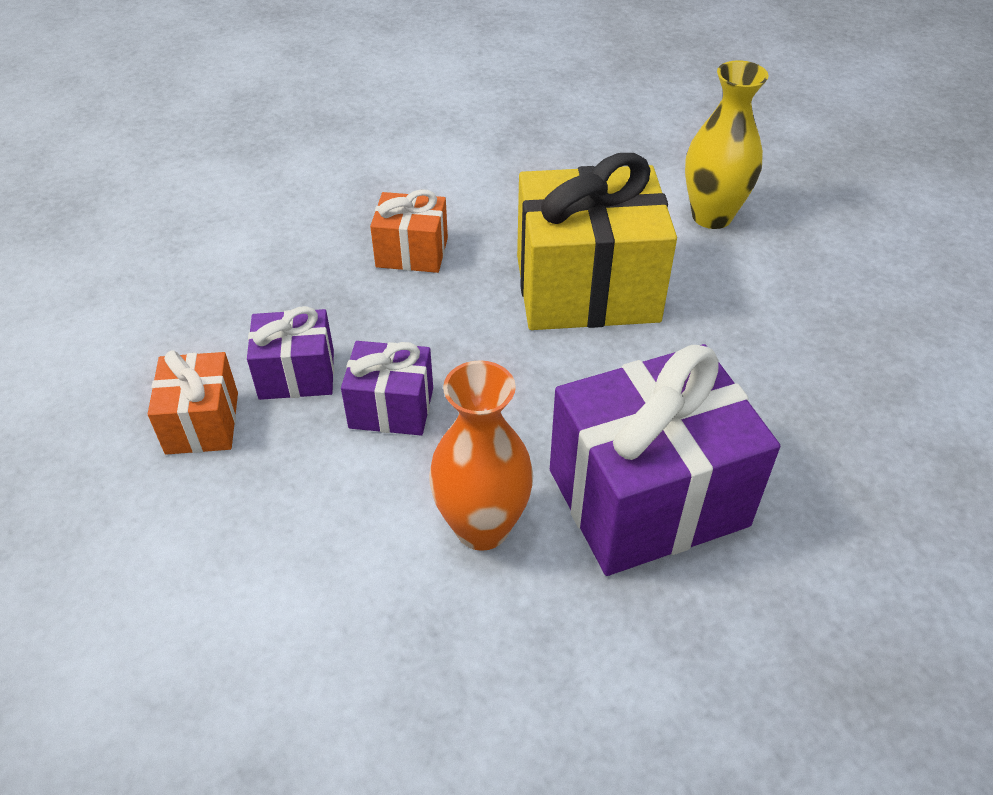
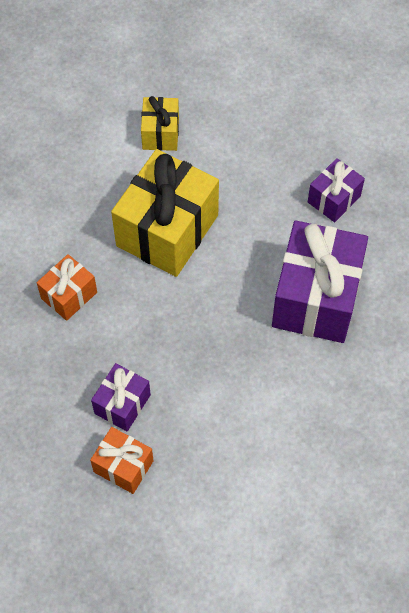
camera: 55 degrees left, 15 degrees up
purple gift [341,341,433,435] -> purple gift moved to [308,158,365,222]
orange vase [429,360,534,551] -> none
yellow vase [685,60,769,229] -> yellow gift [141,96,179,151]

